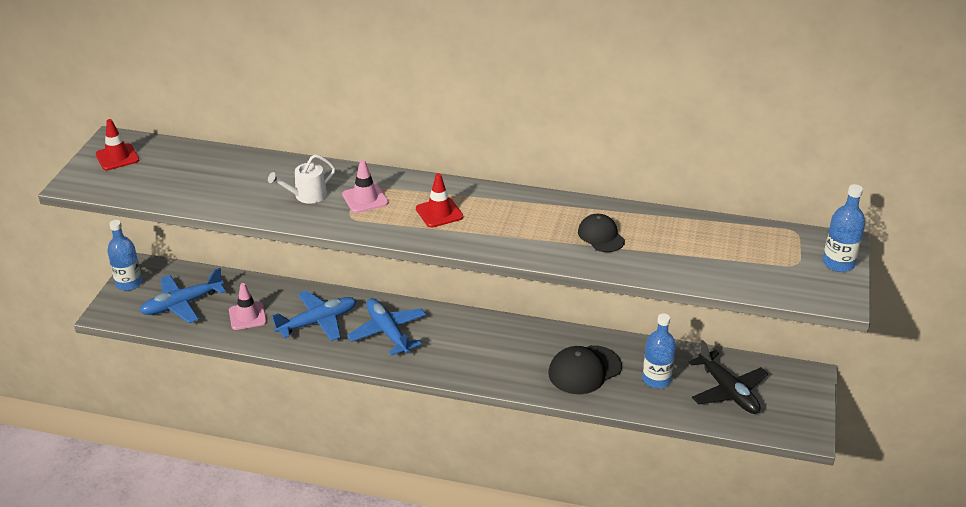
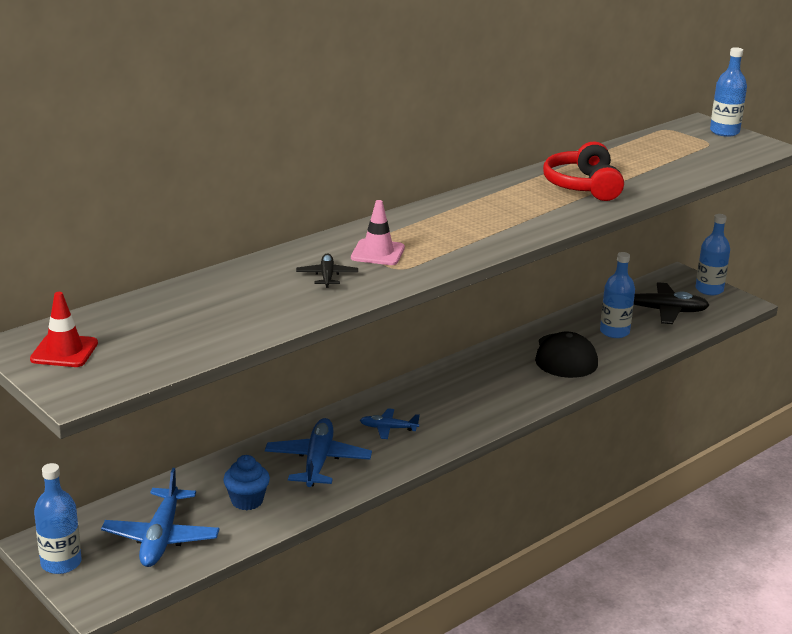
camera: 55 degrees left, 10 degrees down
pink traffic cone [229,283,267,330] -> blue cupcake [223,455,270,510]
white watering can [268,155,335,204] -> black plane [296,253,358,288]
blue plane [347,298,426,356] -> blue plane [360,408,420,439], size x0.54
red traffic cone [416,173,463,228] -> none
black cap [578,214,625,252] -> red headphones [543,141,624,201]
none -> blue bottle [696,214,730,295]

